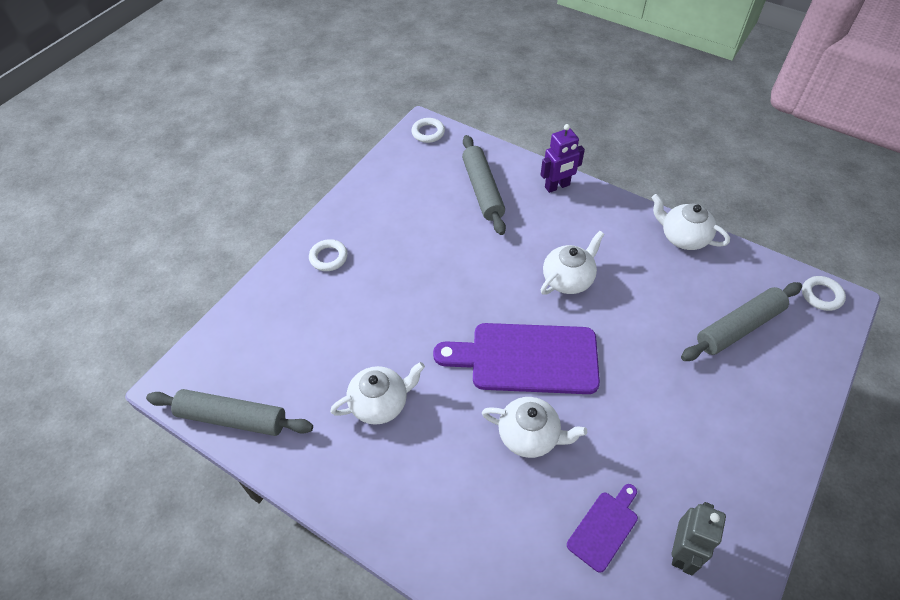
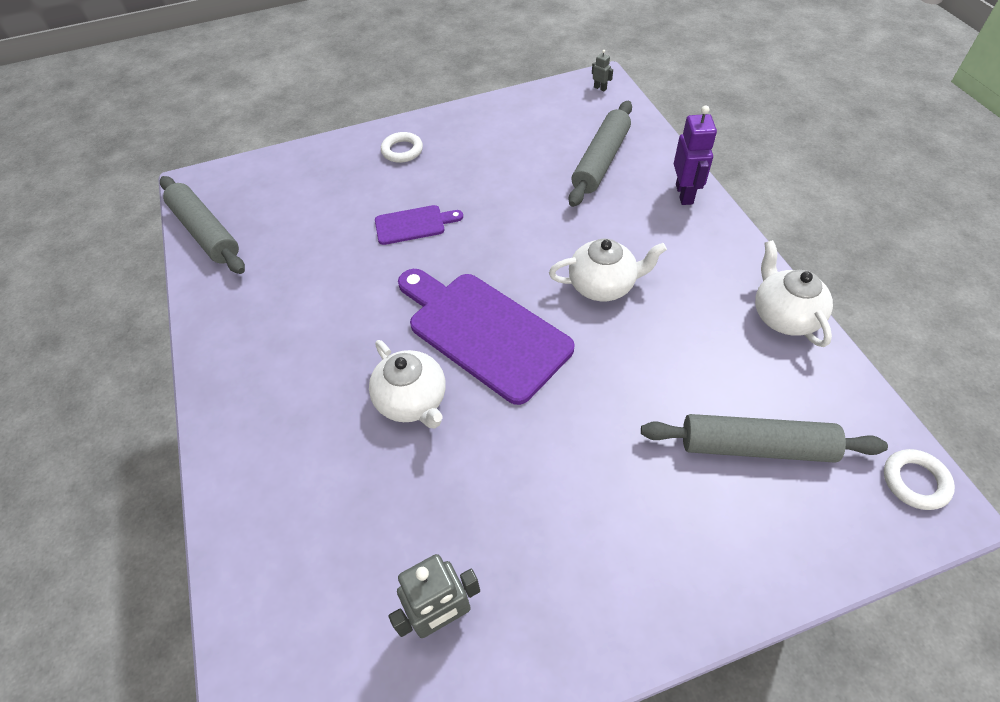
camera: 40 degrees right, 0 degrees up
white teapot [330,362,425,425] -> none
white ring [412,118,445,143] -> grey robot [592,50,613,91]
purple robot [541,124,585,193] -> purple robot turned 105 degrees counterclockwise [674,105,717,205]
purple cutting board [567,484,638,573] -> purple cutting board moved to [375,205,463,245]

